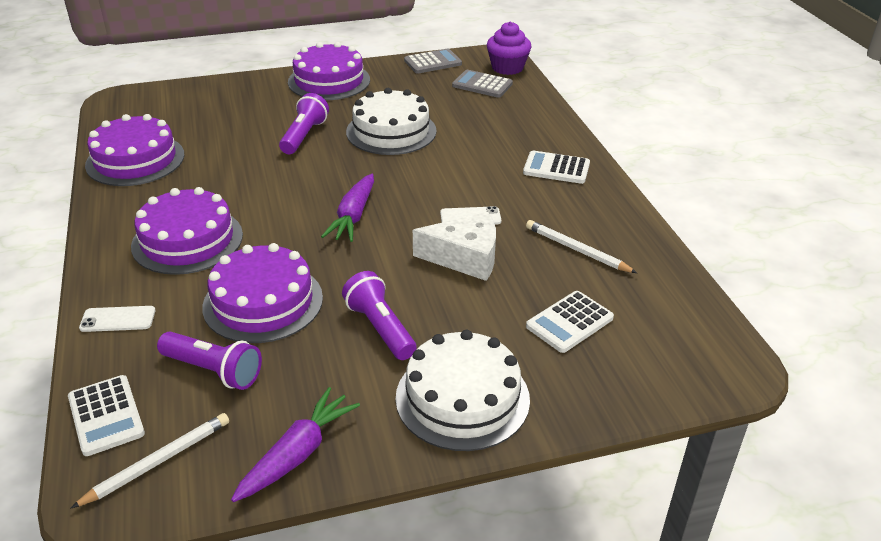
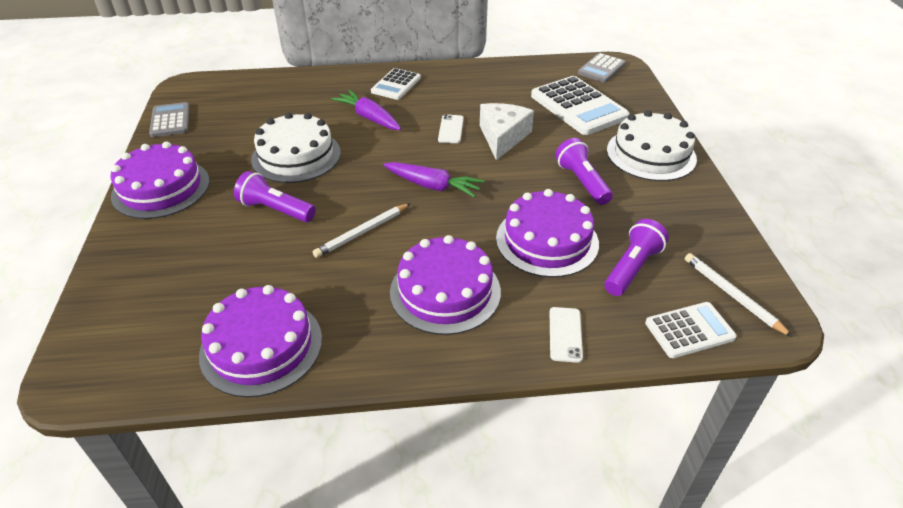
camera: 80 degrees left, 5 degrees up
purple carrot [231,387,360,502] -> purple carrot moved to [332,90,401,130]
purple flashlight [342,271,417,360] -> purple flashlight turned 90 degrees clockwise [555,138,613,205]
grey calculator [452,70,513,98] -> grey calculator moved to [578,53,626,83]
purple cupcake [487,22,532,75] -> none
white pencil [526,220,637,273] -> white pencil moved to [313,203,411,258]
white calculator [526,291,614,353] -> white calculator [531,76,630,135], size x1.71

